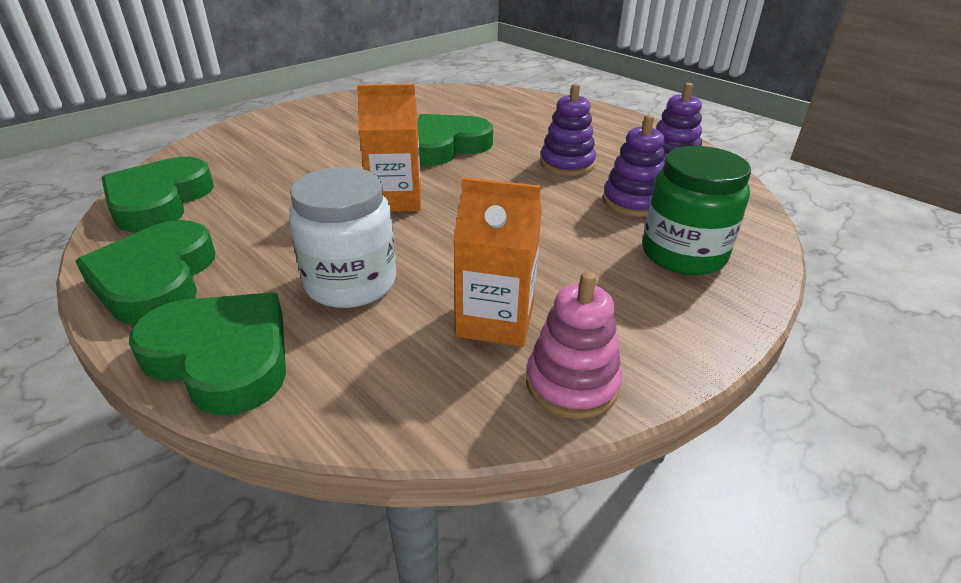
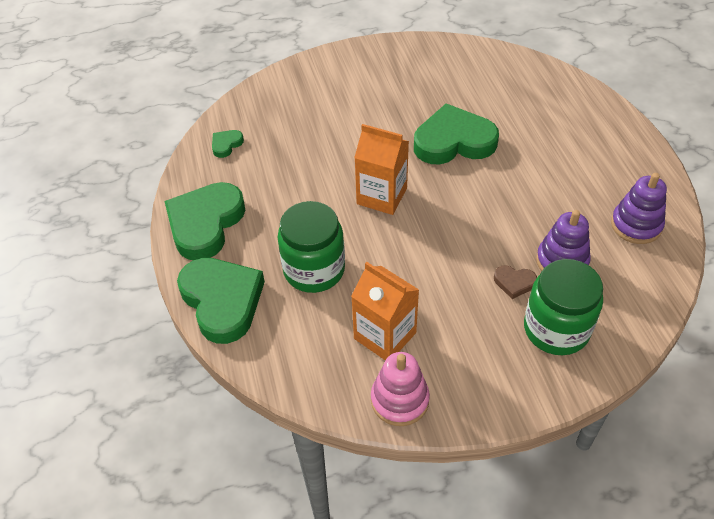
camera: 30 degrees right, 15 degrees up
green heart [102,157,214,232] -> green heart [212,130,244,158], size x0.43
white jar [289,167,396,308] -> green jar [278,201,345,293]
purple stacking toy [540,83,596,176] -> none
none -> brown heart [494,266,537,299]

